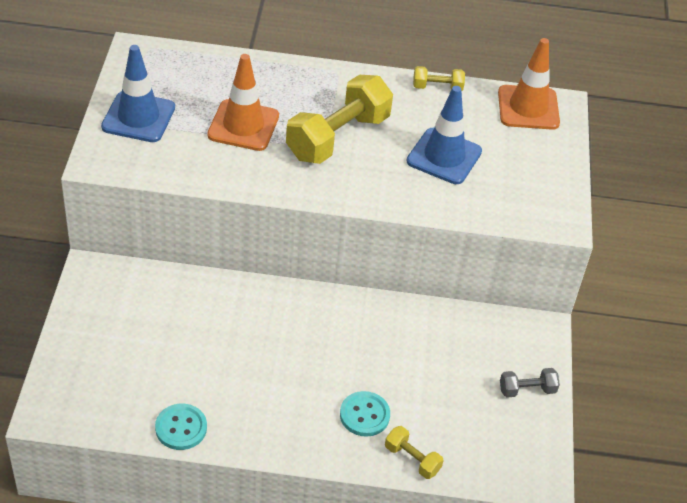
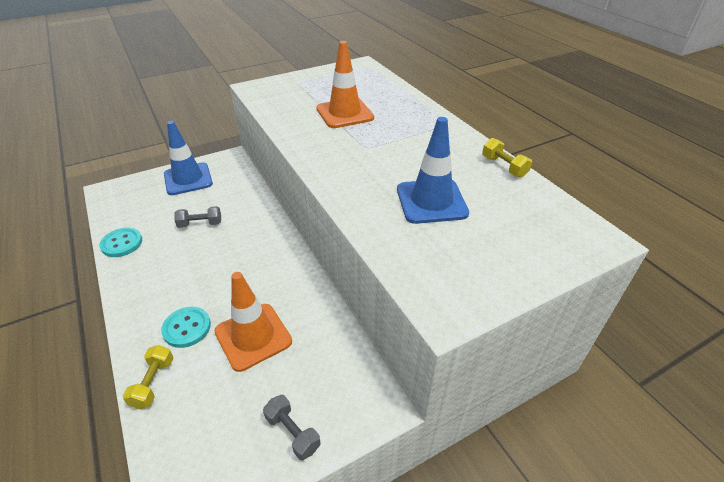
camera: 60 degrees right, 5 degrees down
blue traffic cone [101,45,175,142] -> blue traffic cone moved to [164,121,213,195]
yellow dumbbell [286,75,393,164] -> none
orange traffic cone [498,38,560,130] -> orange traffic cone moved to [215,272,292,372]
none -> grey dumbbell [174,206,221,228]

